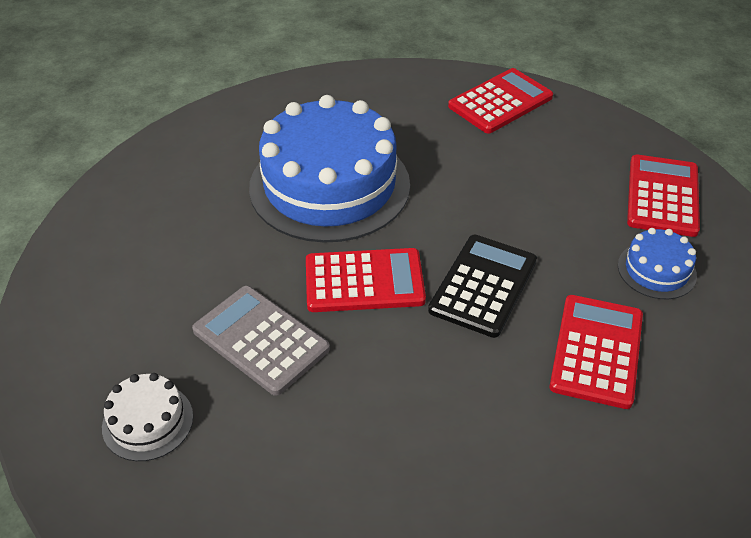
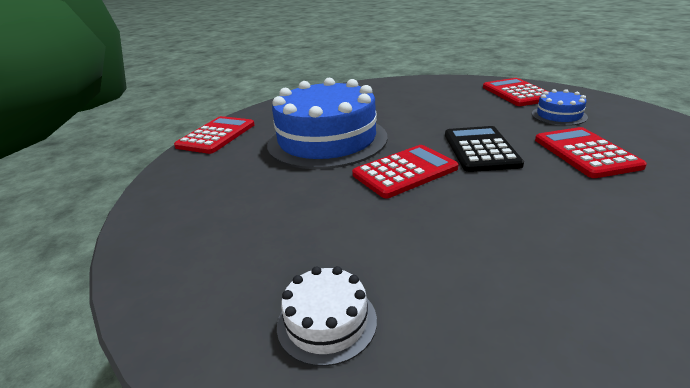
camera: 25 degrees left, 15 degrees down
grey calculator [192,286,330,396] -> none
red calculator [448,68,553,133] -> red calculator moved to [174,116,255,154]

